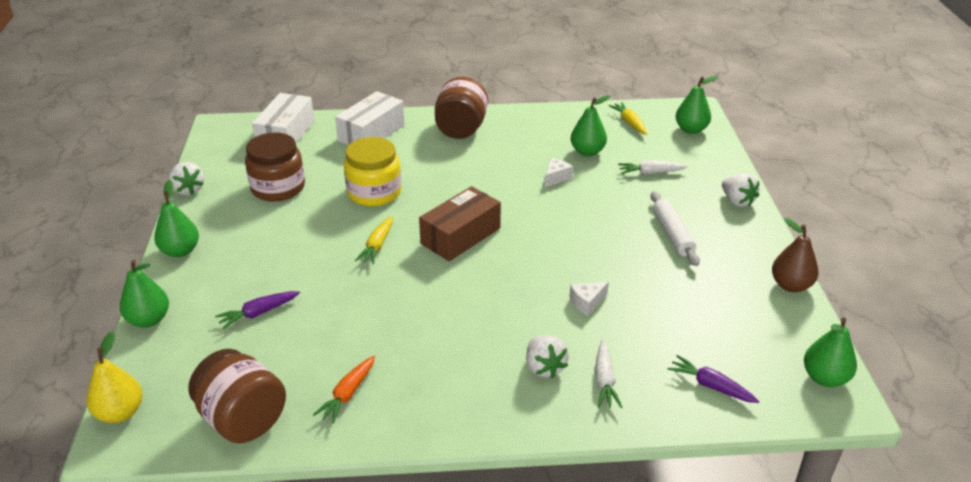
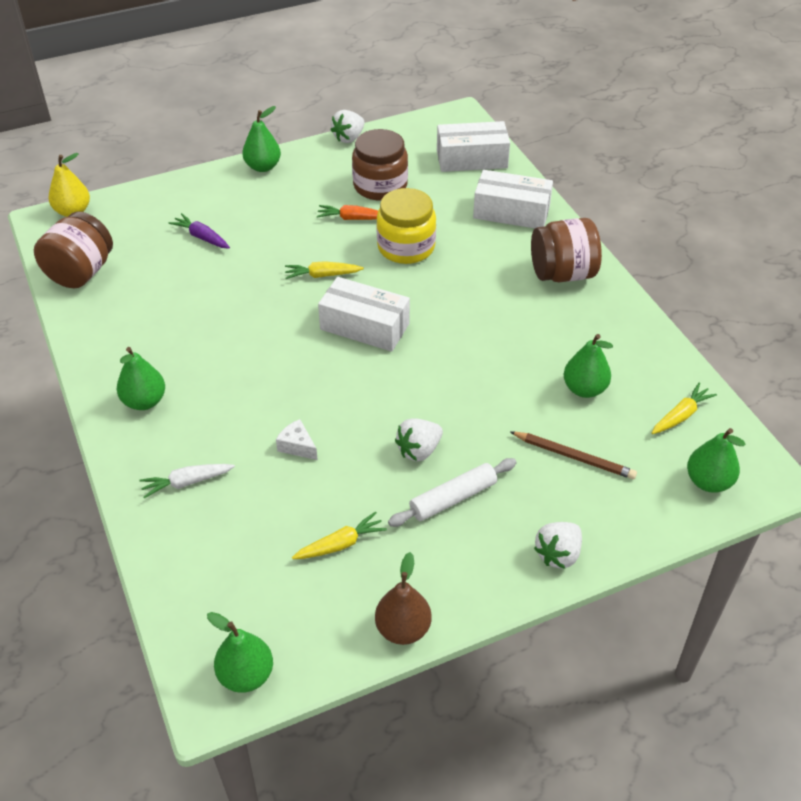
camera: 70 degrees right, 10 degrees up
green pear [120,260,169,328] -> green pear moved to [117,347,165,410]
orange carrot [313,356,375,424] -> orange carrot moved to [317,205,378,220]
brown box [419,186,501,261] -> white box [318,277,410,352]
white strawberry [526,335,569,378] -> white strawberry moved to [395,418,443,461]
white cheese [545,158,573,187] -> none
white carrot [618,160,688,174] -> brown pencil [510,431,637,479]
purple carrot [667,355,760,403] -> none
none -> yellow carrot [292,512,387,559]

